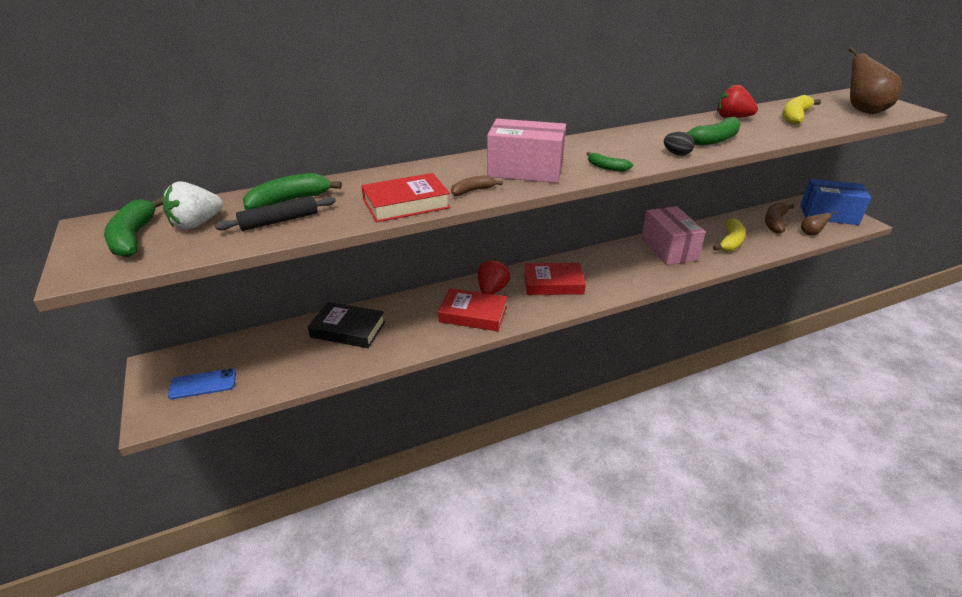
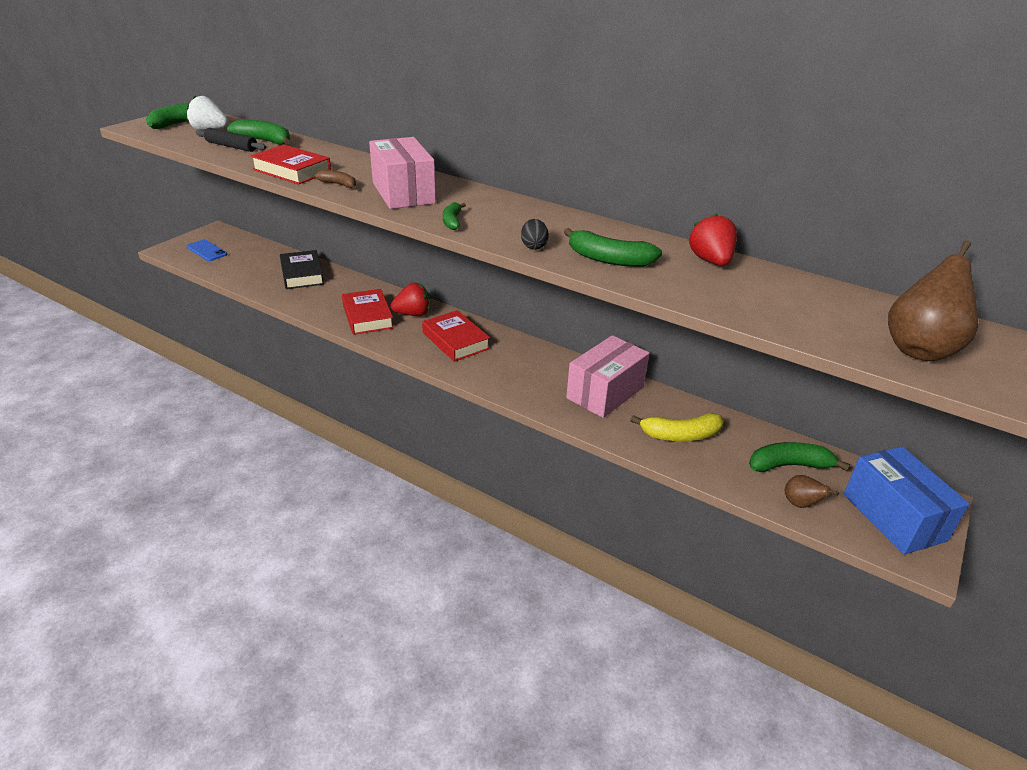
camera: 55 degrees right, 0 degrees up
brown banana [765,202,794,233] -> green banana [749,442,850,472]
yellow banana [782,95,821,125] -> none

